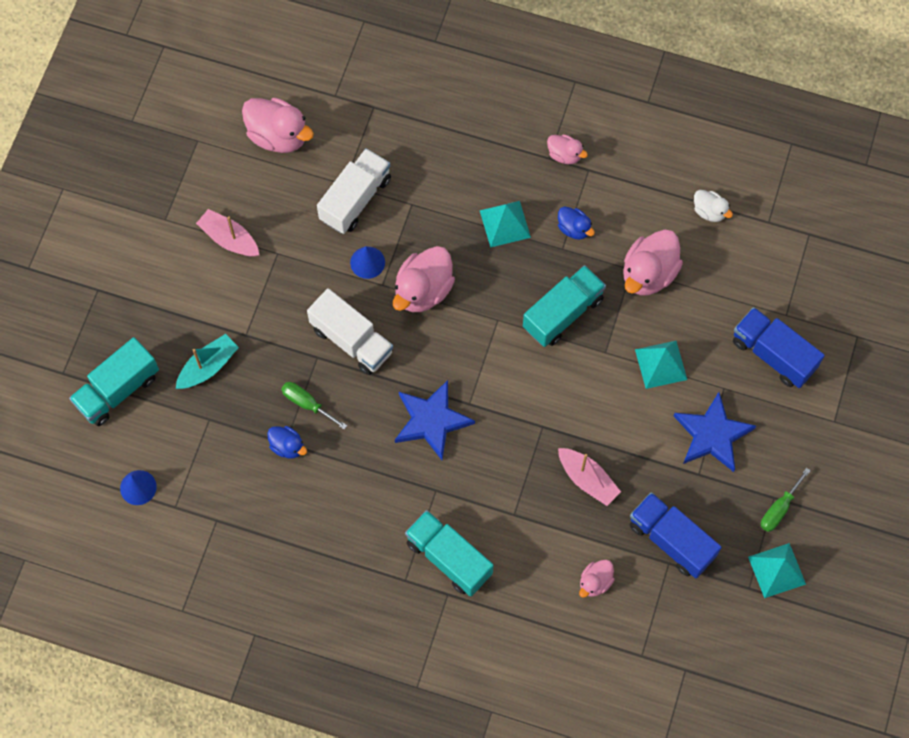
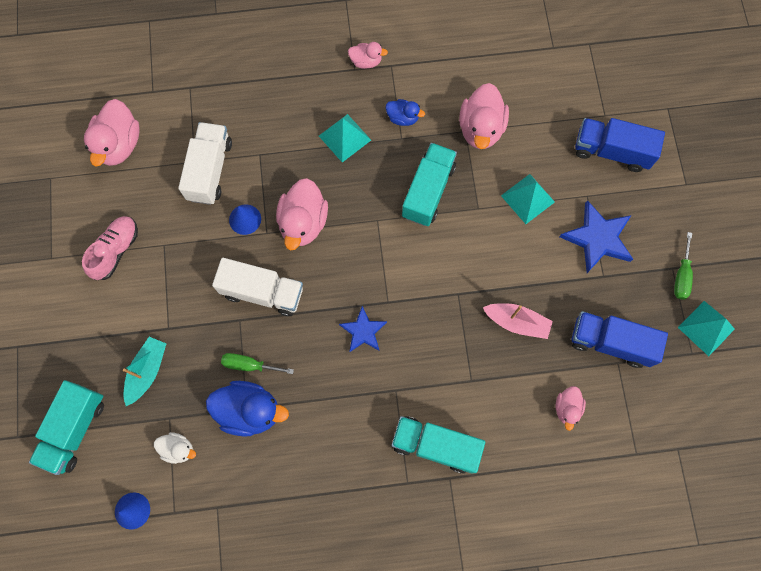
camera: 25 degrees left, 5 degrees up
pink boat [196,209,259,257] -> pink shoe [82,216,138,280]
pink duck [242,98,314,153] -> pink duck turned 90 degrees clockwise [84,99,140,167]
blue duck [267,426,307,458] -> blue duck [206,381,289,437], size x1.85
blue star [395,380,475,460] -> blue star [339,306,387,352], size x0.63
white duck [694,190,733,222] -> white duck moved to [154,432,196,464]

